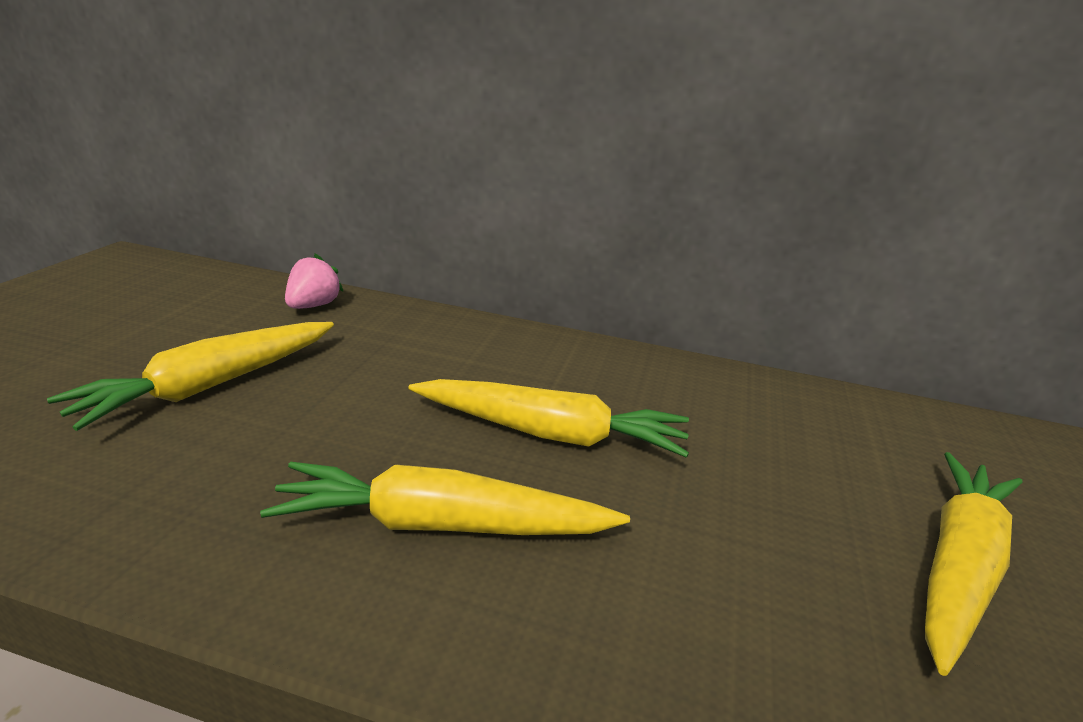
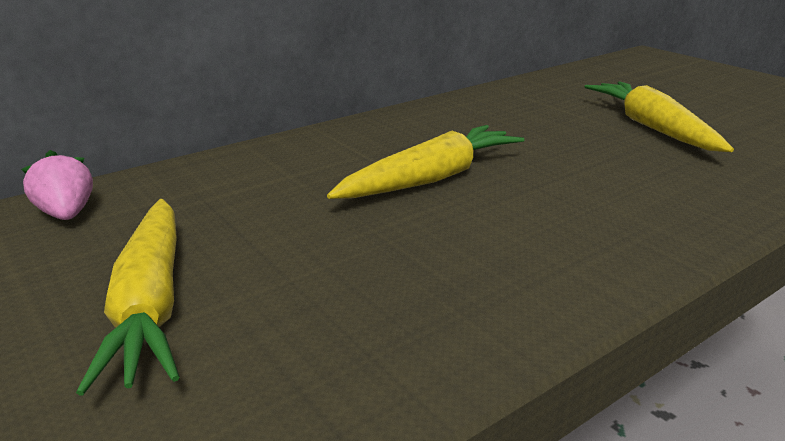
camera: 50 degrees left, 0 degrees up
yellow carrot [260,462,630,535] -> none

